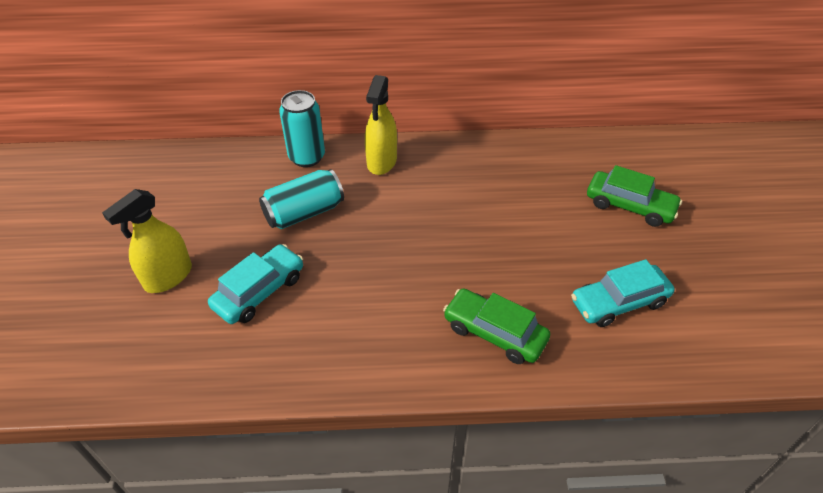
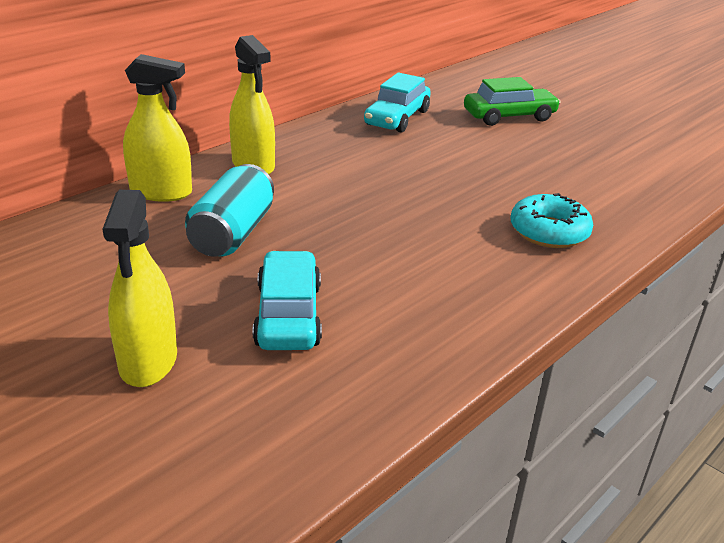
camera: 45 degrees left, 15 degrees down
turquoise can [279,90,325,167] -> yellow spray bottle [123,54,192,202]
green car [443,288,550,364] -> turquoise donut [510,193,593,248]
turquoise car [571,259,675,327] -> turquoise car moved to [364,72,431,132]

